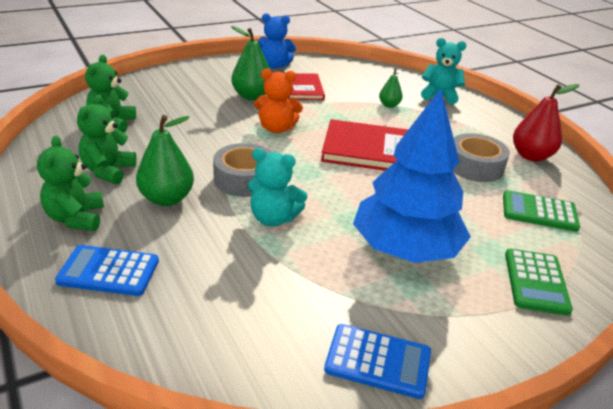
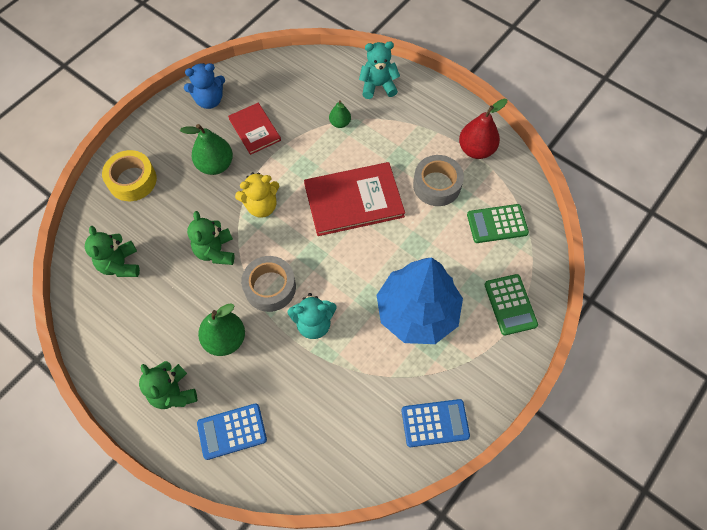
camera: 20 degrees left, 30 degrees up
green teddy bear [77,95,137,185] -> green teddy bear moved to [187,211,234,265]
orange teddy bear [254,69,303,133] -> yellow teddy bear [235,172,279,218]
none -> yellow tape [102,150,157,201]

